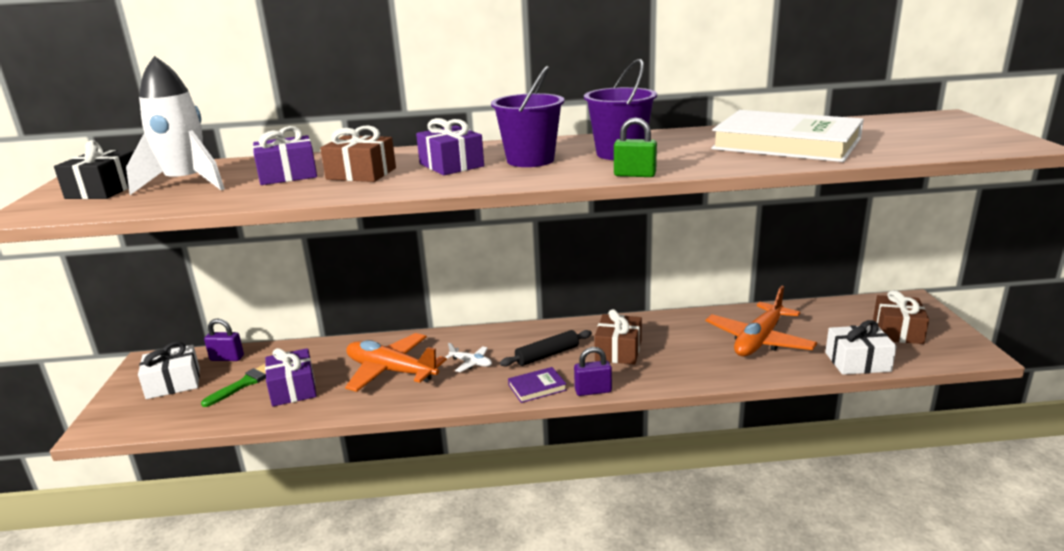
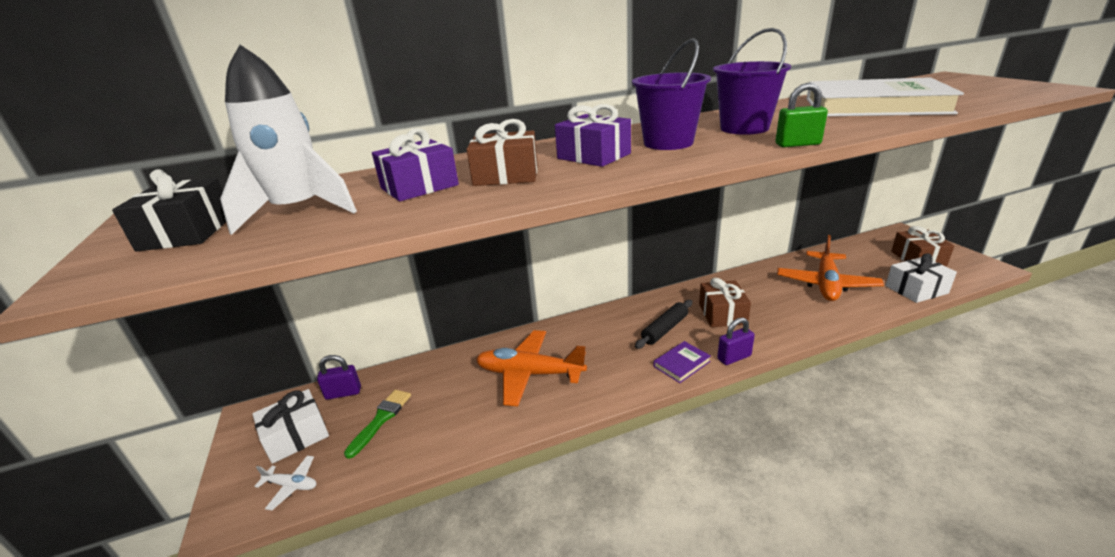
camera: 15 degrees left, 5 degrees up
purple gift [265,348,316,407] -> none
white plane [446,343,492,372] -> white plane moved to [254,456,316,510]

